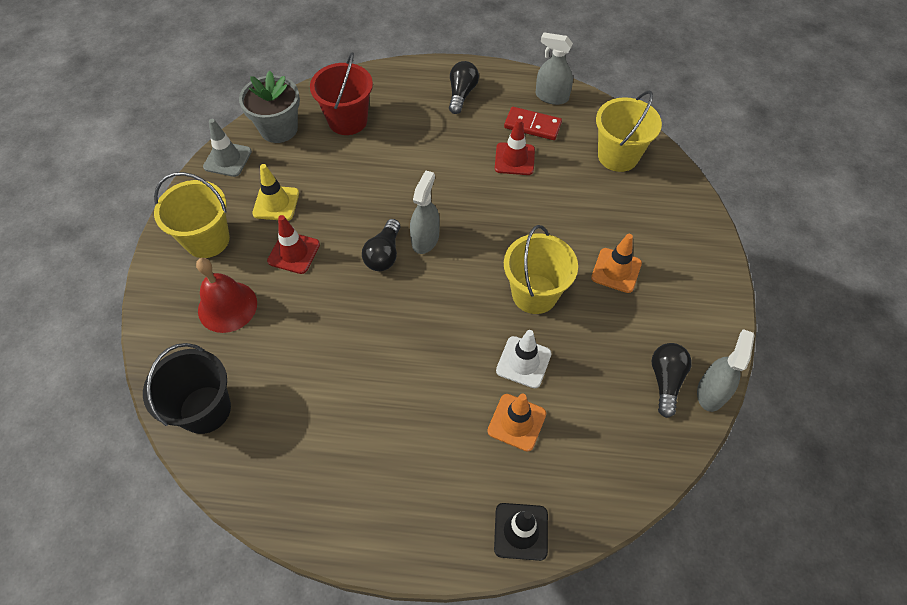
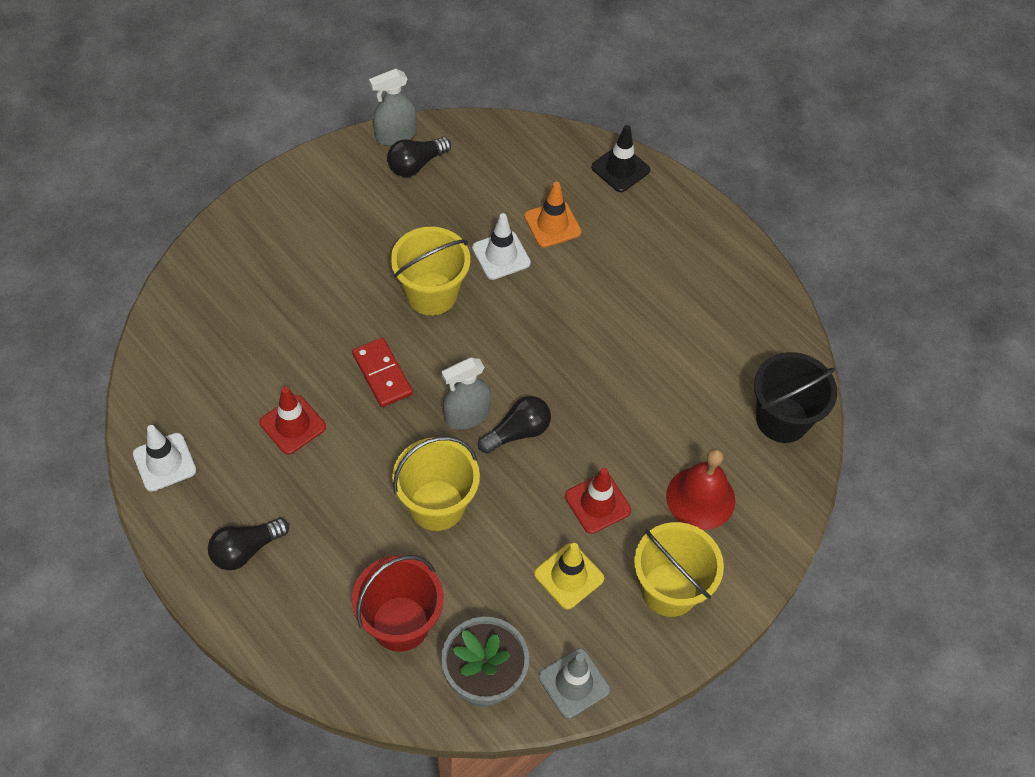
camera: 140 degrees left, 0 degrees up
red domino [504,107,562,140] -> red domino moved to [352,337,413,407]
grey spray bottle [536,33,573,105] -> white traffic cone [133,425,196,492]
orange traffic cone [591,234,642,293] -> none
yellow bucket [596,91,662,172] -> yellow bucket moved to [392,436,480,531]

